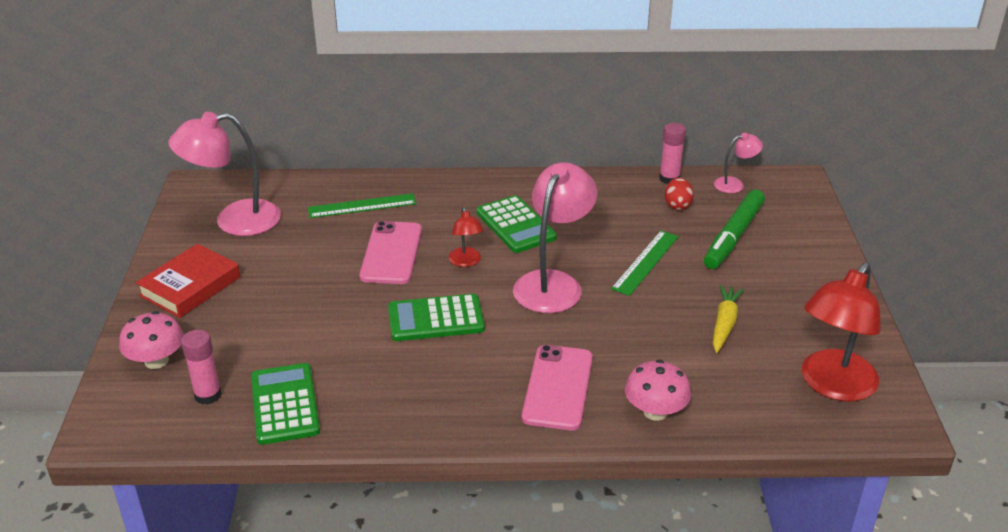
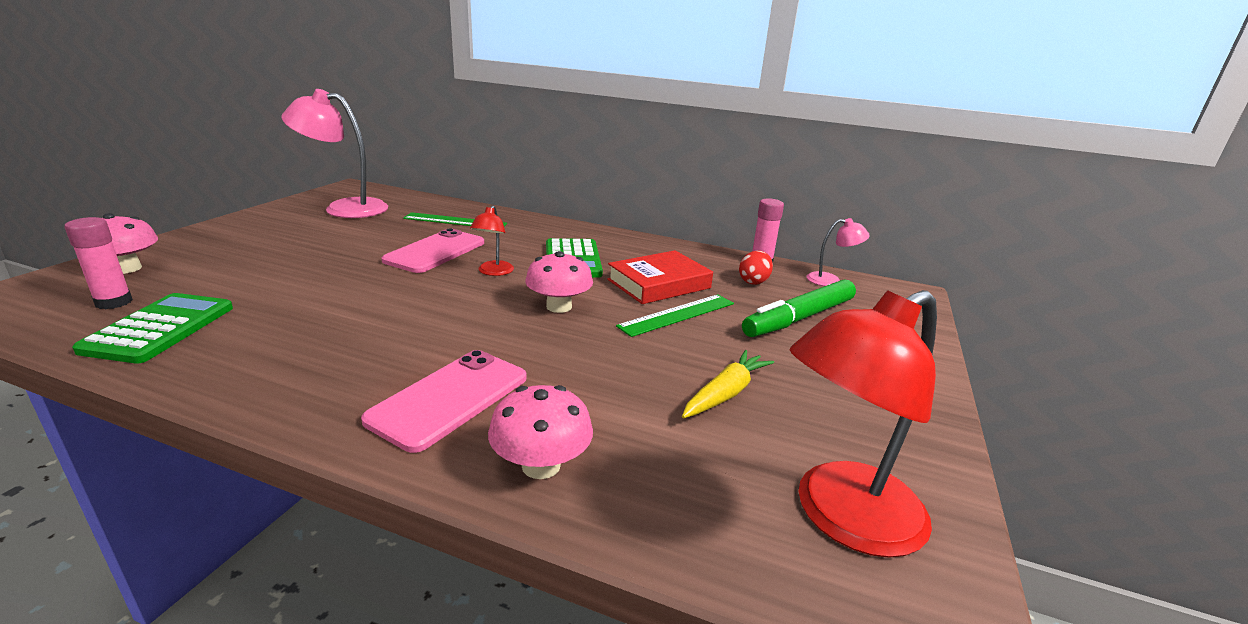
camera: 20 degrees right, 10 degrees down
red book [136,244,240,318] -> red book moved to [607,250,713,304]
green calculator [388,294,485,341] -> none
pink lamp [513,162,597,313] -> pink mushroom [525,251,593,313]

